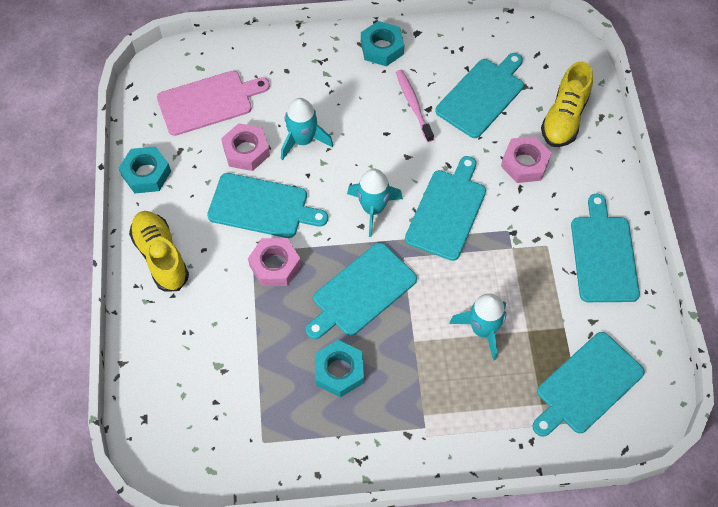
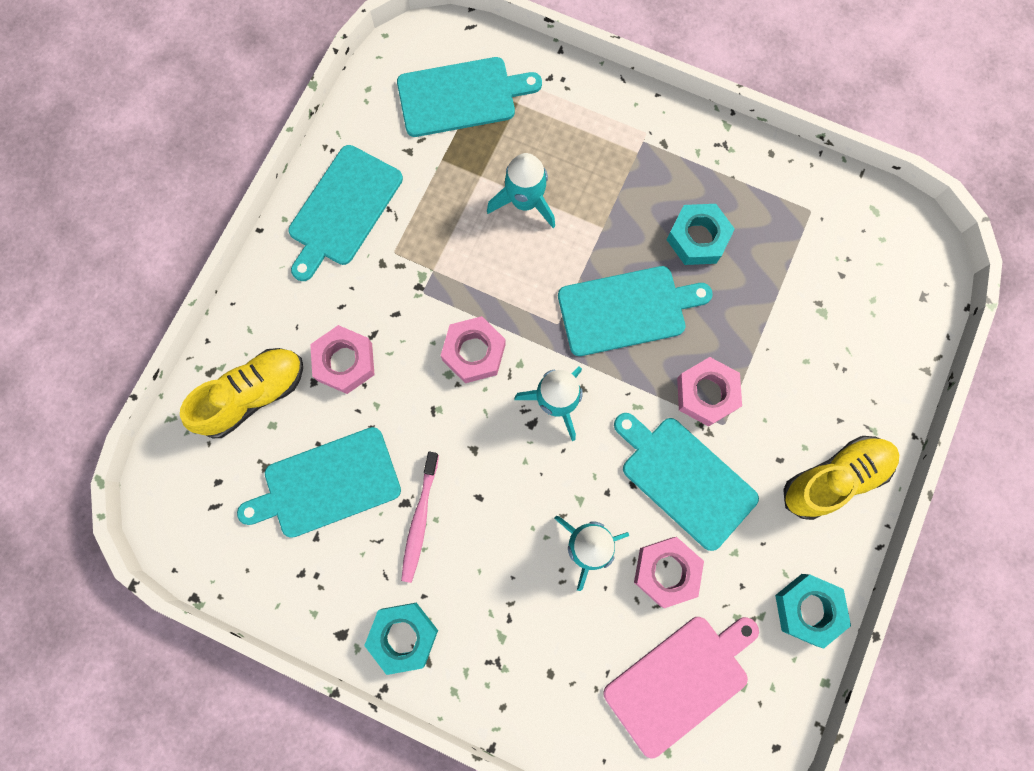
camera: 150 degrees left, 15 degrees up
yellow shoe [129,211,189,292] -> yellow shoe turned 120 degrees counterclockwise [783,436,899,520]
pink cutting board [157,71,270,136] -> pink cutting board turned 135 degrees clockwise [603,617,759,759]
turquoise cutting board [405,156,486,261] -> pink nut [441,316,506,383]

